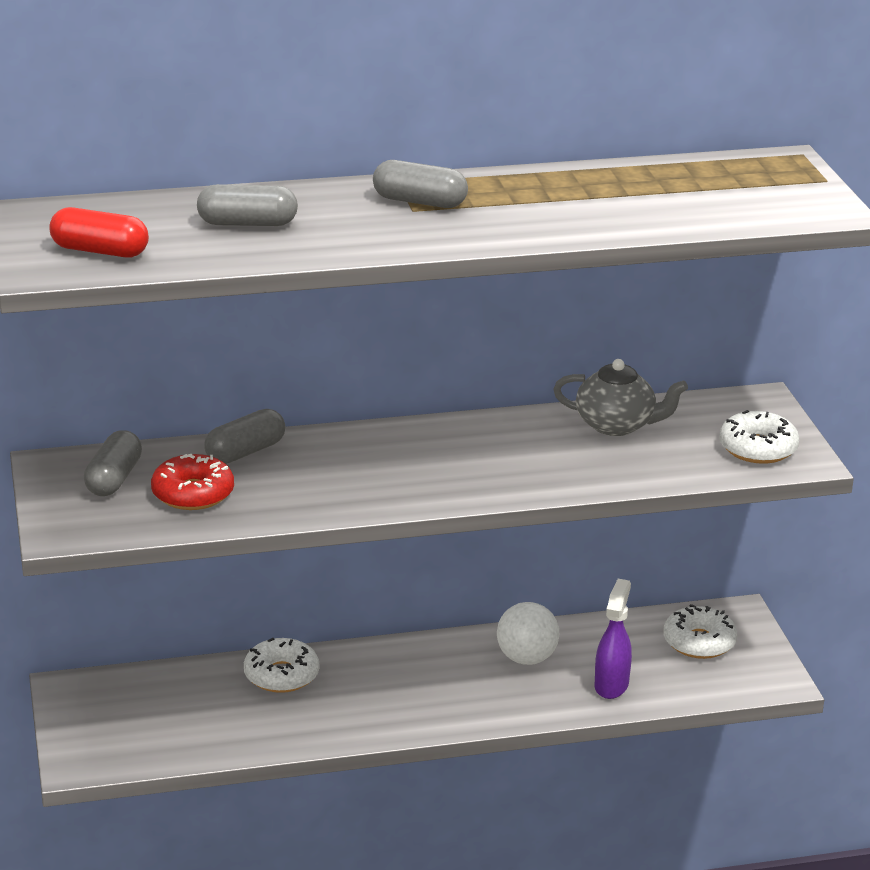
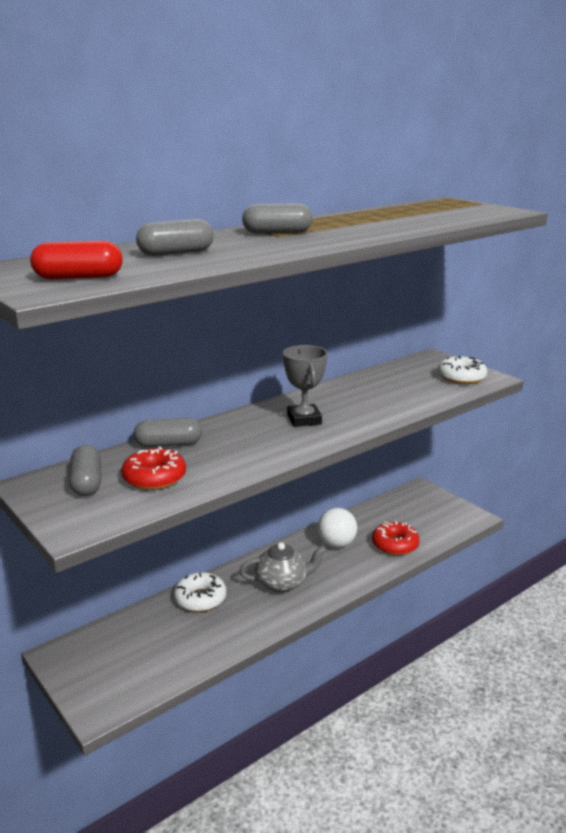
camera: 25 degrees left, 5 degrees down
grey capsule [204,409,285,464] -> grey capsule turned 60 degrees clockwise [134,418,202,447]
grey teapot [553,359,688,436] -> grey teapot moved to [240,542,326,592]
purple spray bottle [595,579,632,699] -> red donut [372,521,419,555]
white donut [663,604,737,659] -> none
none -> grey trophy [283,345,327,427]

